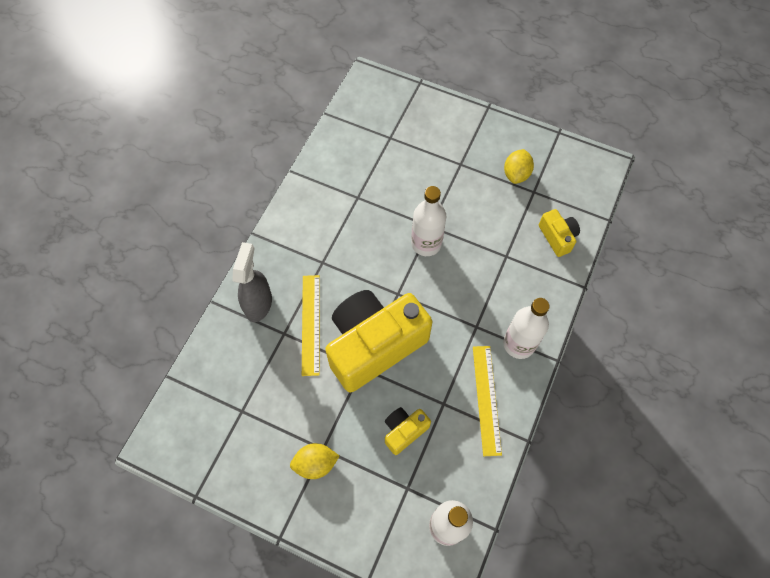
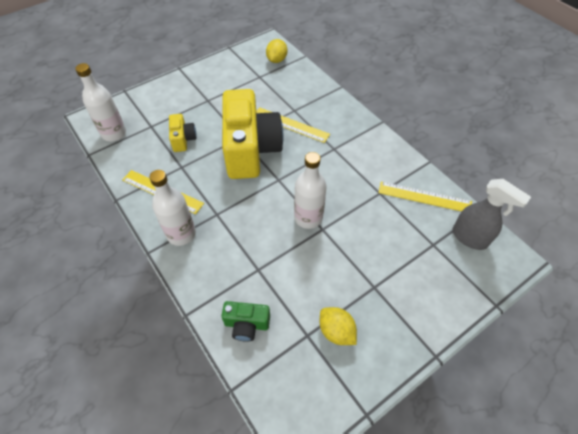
camera: 120 degrees right, 10 degrees down
grey spray bottle [232,242,272,322] -> grey spray bottle moved to [452,179,531,250]
yellow lemon [290,443,339,479] -> yellow lemon moved to [266,39,287,63]
yellow camera [539,209,580,257] -> green camera [221,301,270,342]
none -> yellow ruler [378,182,472,211]

